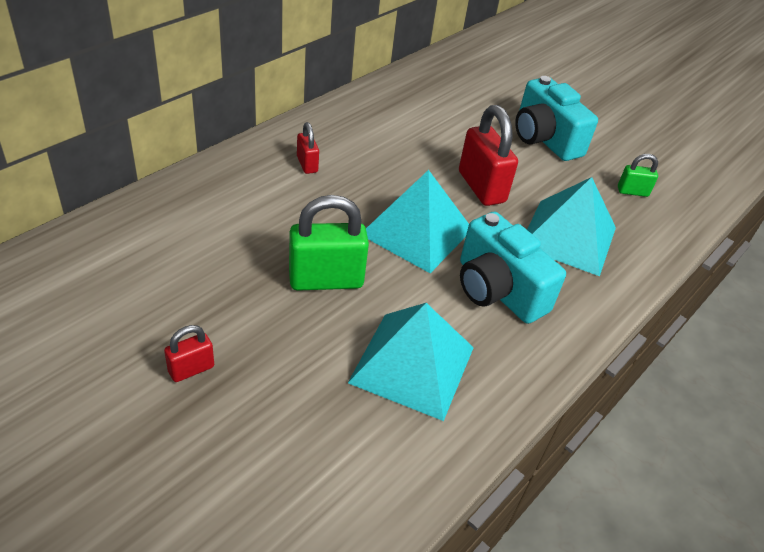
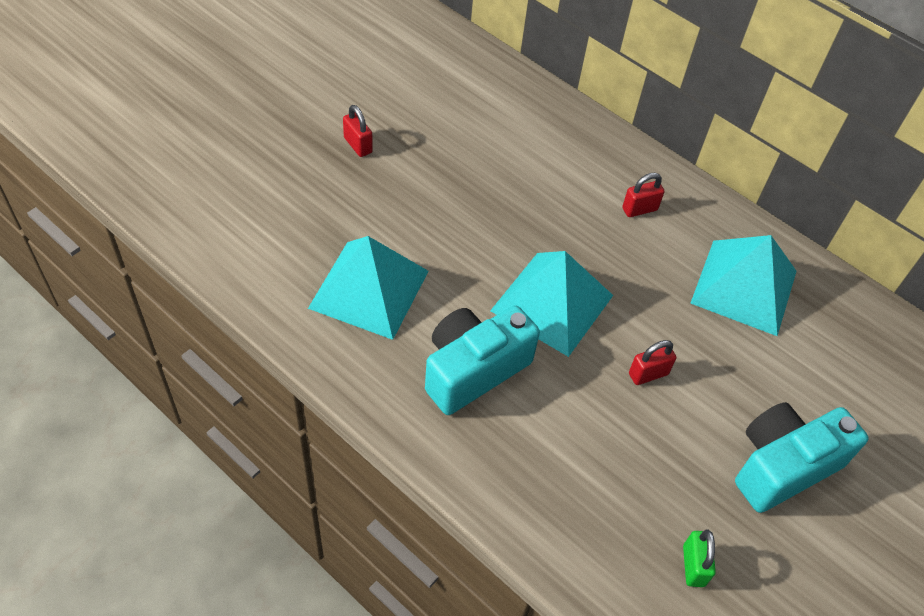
camera: 90 degrees right, 10 degrees up
green padlock [289,195,369,291] -> none
red padlock [459,105,518,206] -> red padlock [629,340,676,385], size x0.52
turquoise pyramid [527,177,616,276] -> turquoise pyramid moved to [690,235,797,336]

